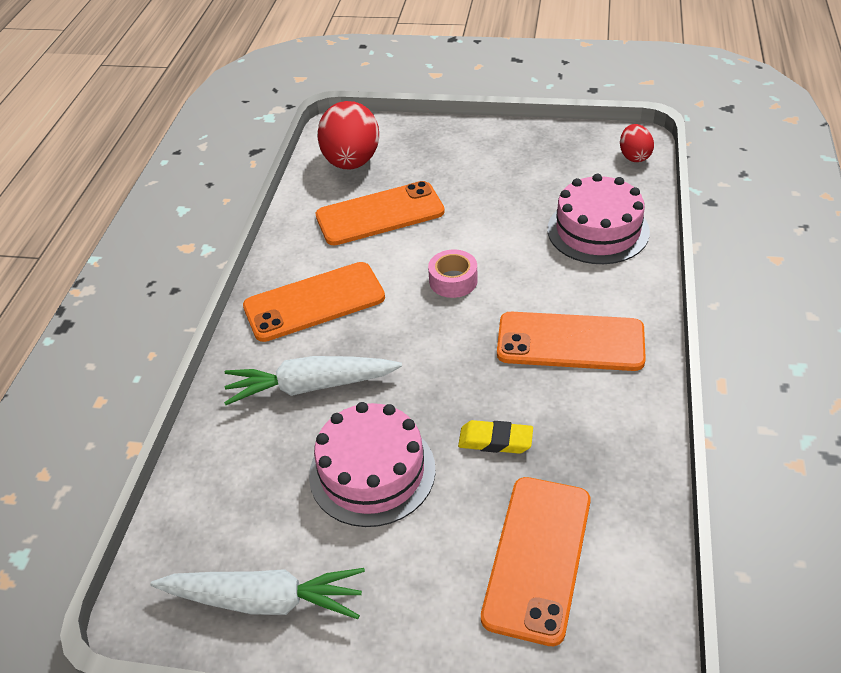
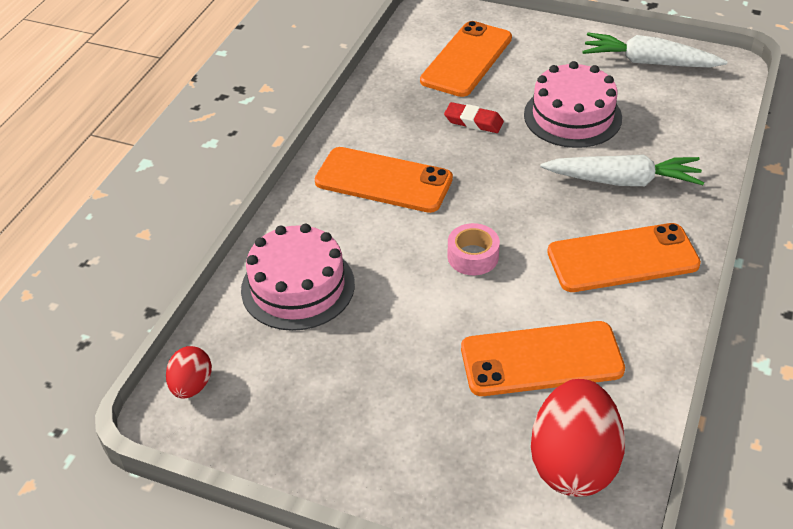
camera: 170 degrees left, 0 degrees up
yellow eraser [458,420,533,454] -> red eraser [444,102,504,133]

